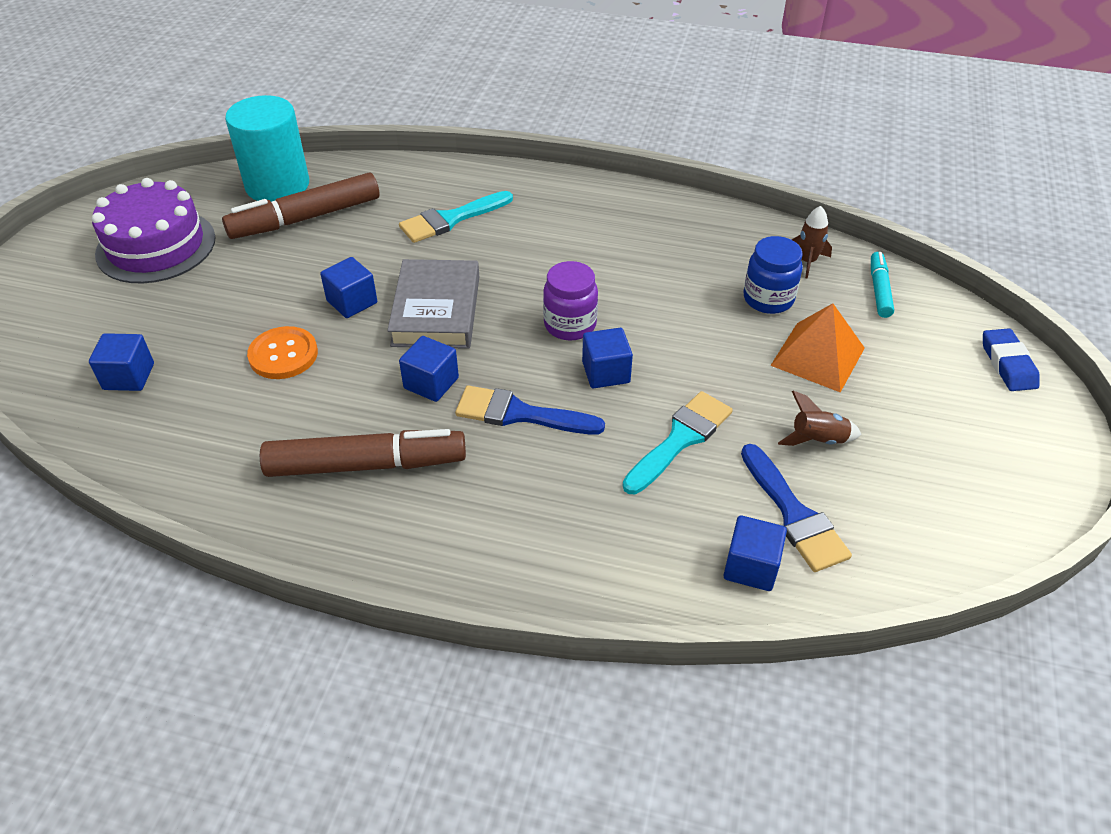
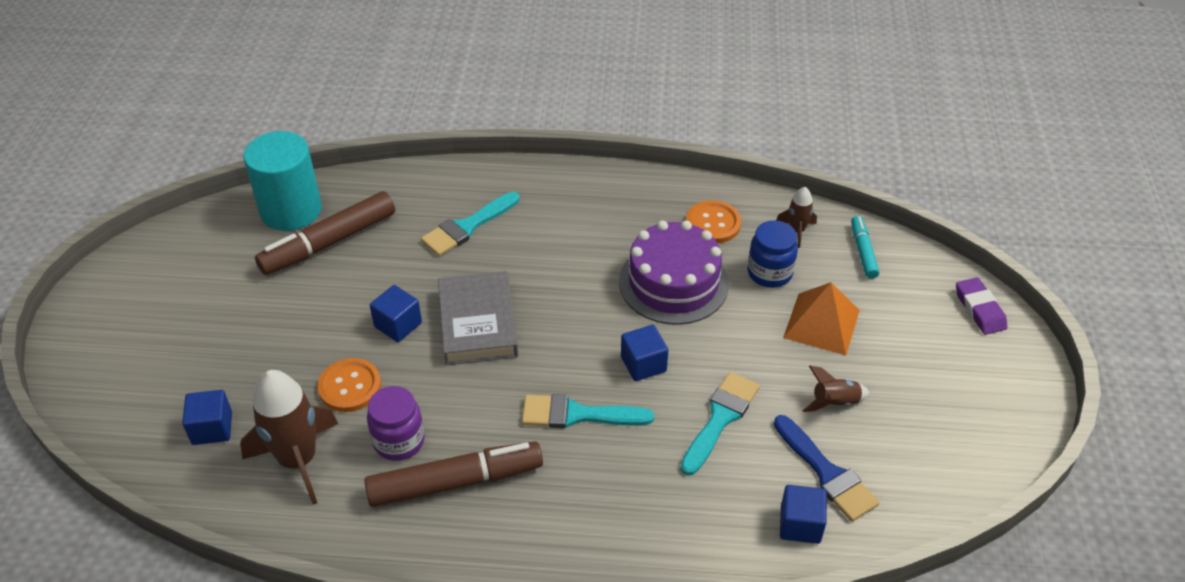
camera: 10 degrees left, 0 degrees up
purple cake [92,178,216,283] -> purple cake moved to [619,221,729,325]
blue cube [399,336,459,402] -> none
blue brush [455,385,605,434] -> turquoise brush [522,394,654,428]
purple jar [543,261,598,341] -> purple jar moved to [367,386,425,461]
blue eraser [983,328,1040,391] -> purple eraser [956,277,1008,335]
none -> brown rocket [240,370,338,505]
none -> orange button [686,200,741,243]

